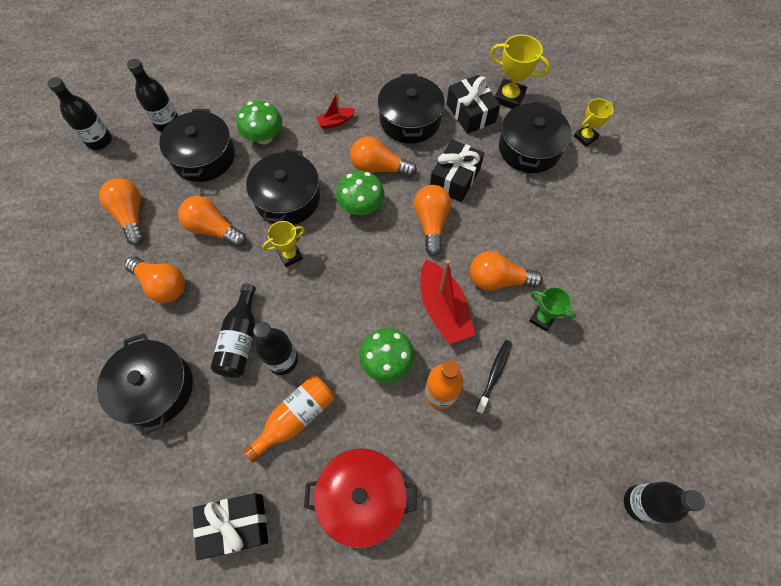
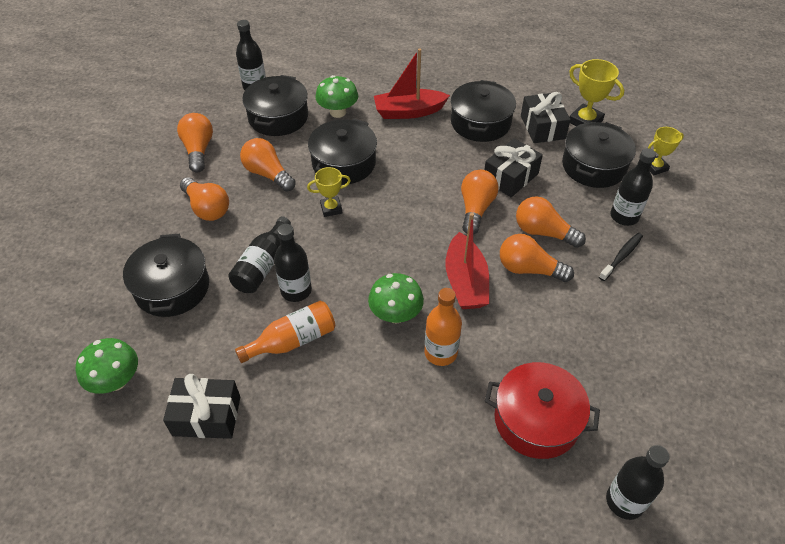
camera: 15 degrees right, 15 degrees down
black bottle [47,77,112,150] -> black bottle moved to [610,148,656,226]
red pot [304,448,416,548] -> red pot moved to [485,362,600,459]
red boat [316,92,356,129] -> red boat [374,48,450,119], size x1.93
green mushroom [336,171,385,215] -> green mushroom moved to [76,338,138,394]
orange light bulb [350,137,417,177] -> orange light bulb moved to [516,196,586,248]
black toothbrush [476,340,512,414] -> black toothbrush moved to [599,233,643,281]
green trophy [529,287,576,332] -> none

